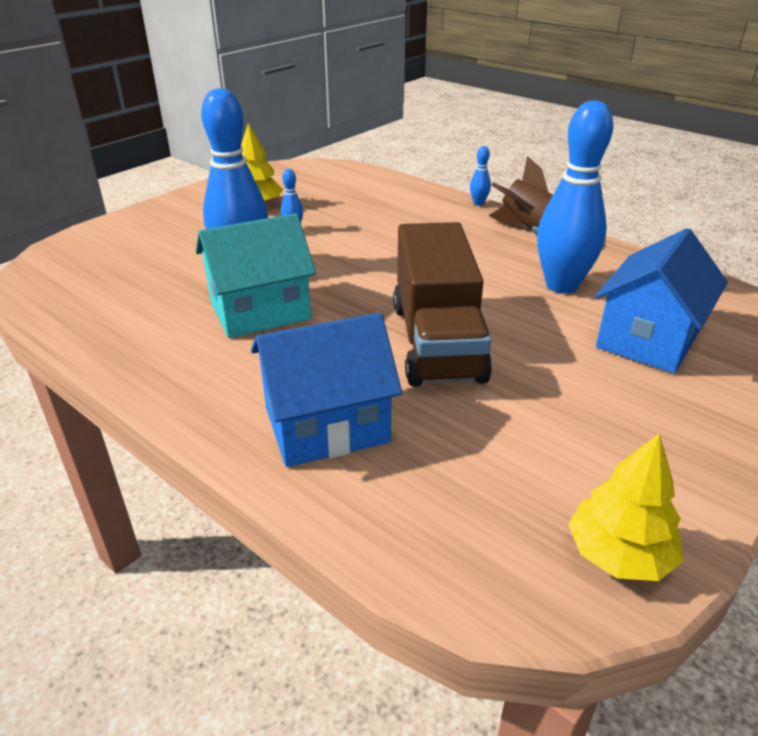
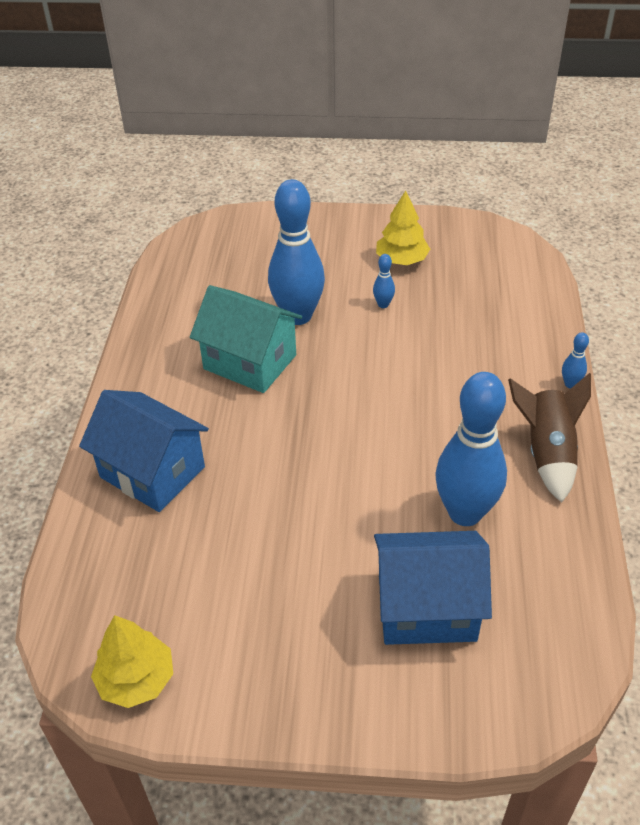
camera: 55 degrees right, 10 degrees up
brown truck [393,222,492,387] -> none

